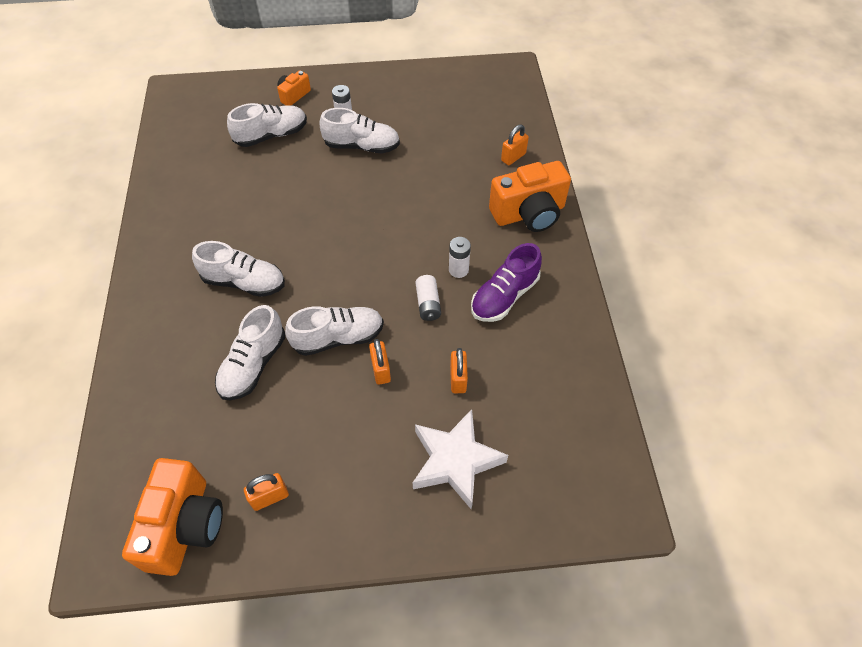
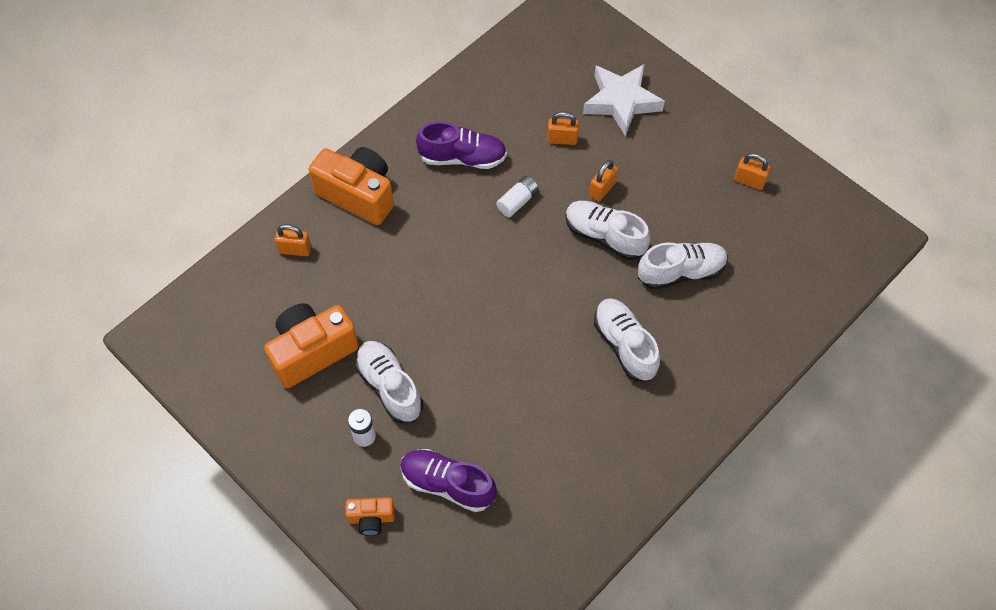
camera: 130 degrees left, 5 degrees up
orange camera [122,458,223,576] -> orange camera moved to [264,303,359,388]
white shoe [227,103,307,147] -> purple shoe [400,449,497,512]
white battery [449,237,471,278] -> none
orange padlock [450,348,468,393] -> orange padlock turned 45 degrees clockwise [547,112,579,145]

